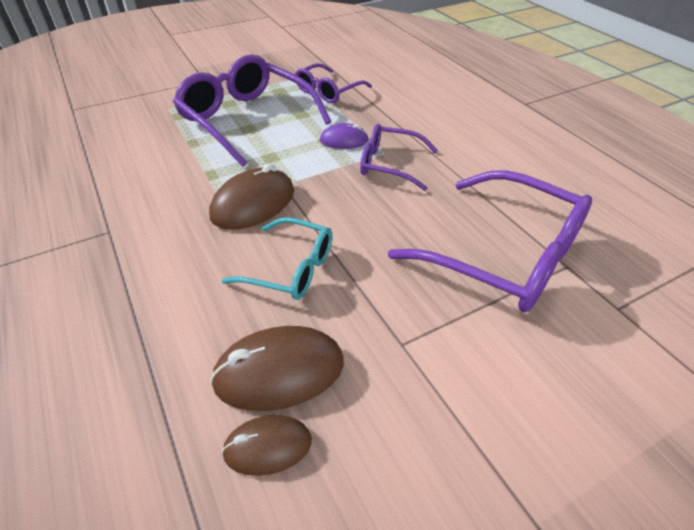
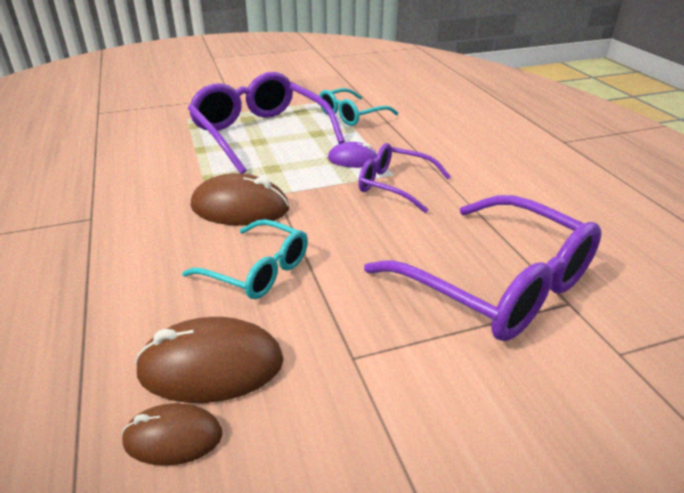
camera: 10 degrees right, 10 degrees down
brown mouse [209,164,294,230] -> brown mouse turned 45 degrees clockwise [191,173,289,226]
purple glasses [295,63,372,103] -> turquoise glasses [319,88,398,126]

